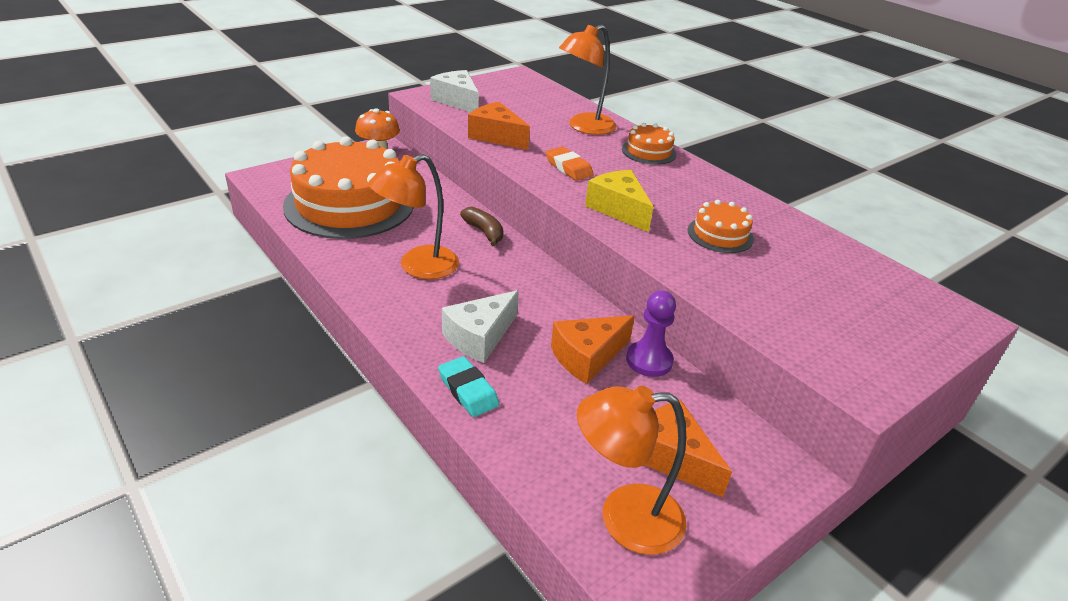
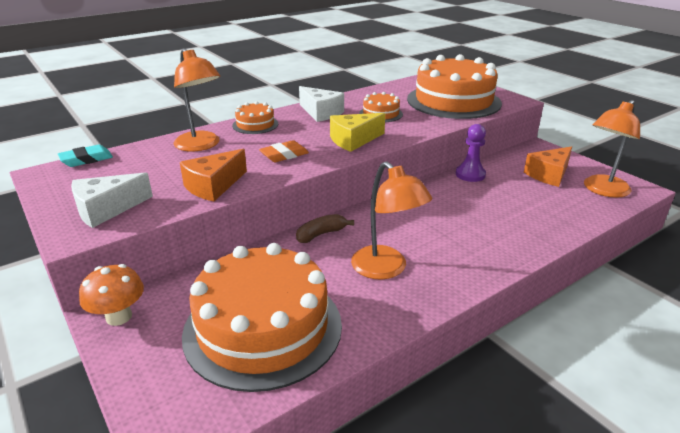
camera: 85 degrees left, 5 degrees down
turquoise eraser [438,356,499,417] -> turquoise eraser moved to [58,145,113,167]
white cheese [442,290,519,363] -> white cheese moved to [299,86,344,122]
orange cheese [551,315,635,384] -> none
orange lamp [577,386,686,555] -> orange lamp turned 45 degrees clockwise [584,100,640,198]
none -> orange cake [407,54,502,119]

